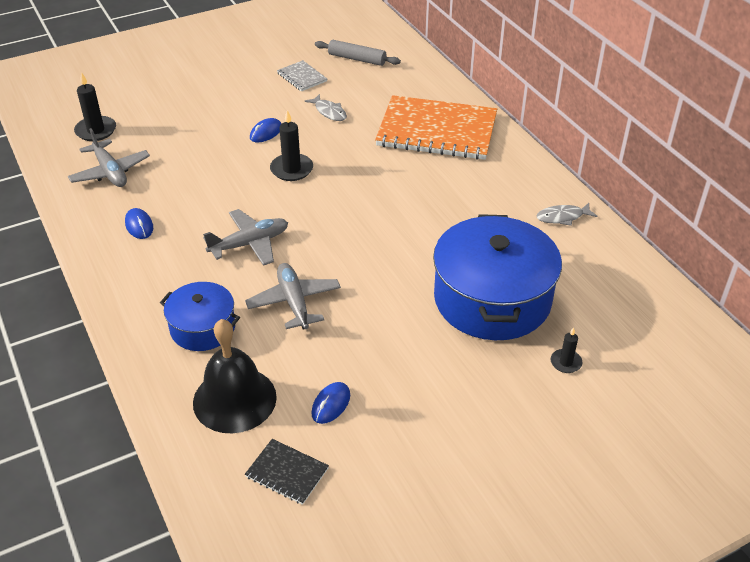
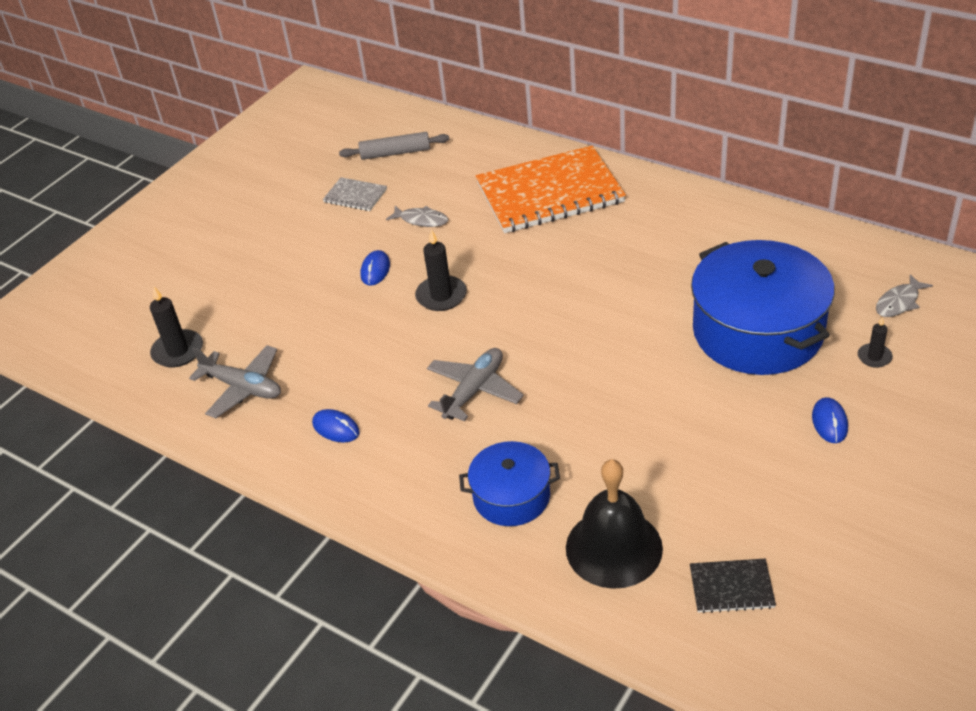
camera: 25 degrees left, 0 degrees up
grey plane [245,263,341,330] -> none
blue mouse [311,382,350,424] -> blue mouse moved to [812,397,848,443]
grey fish [537,203,598,226] -> grey fish moved to [876,274,933,317]

